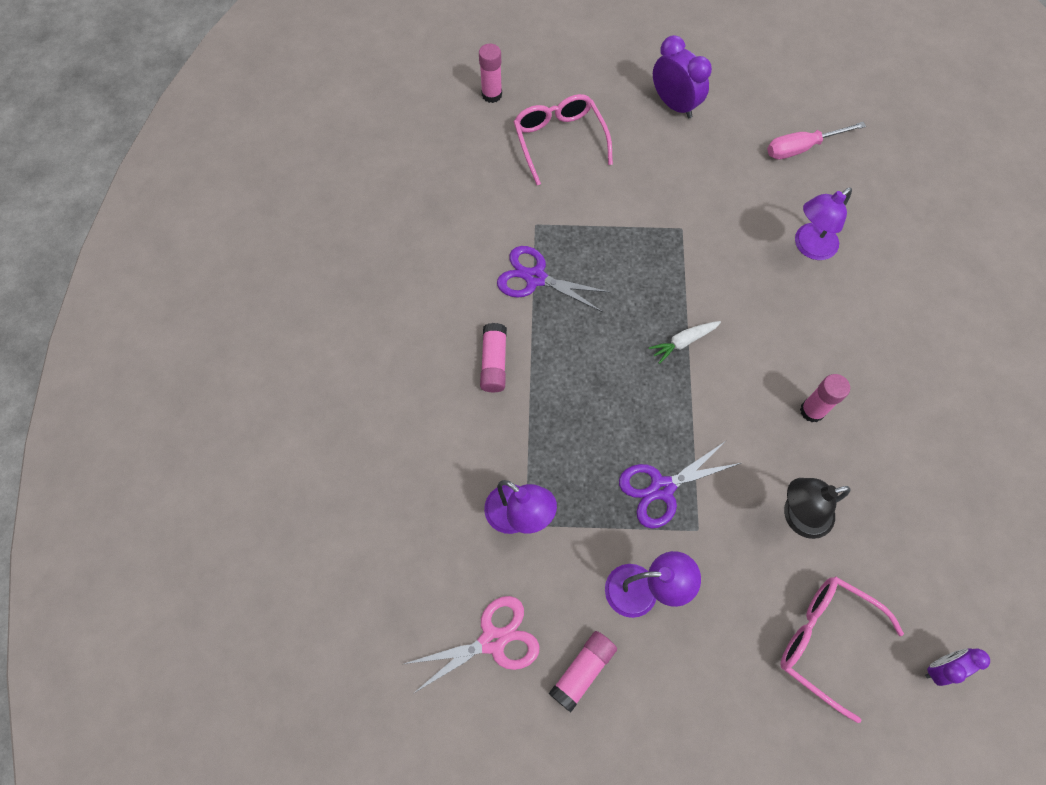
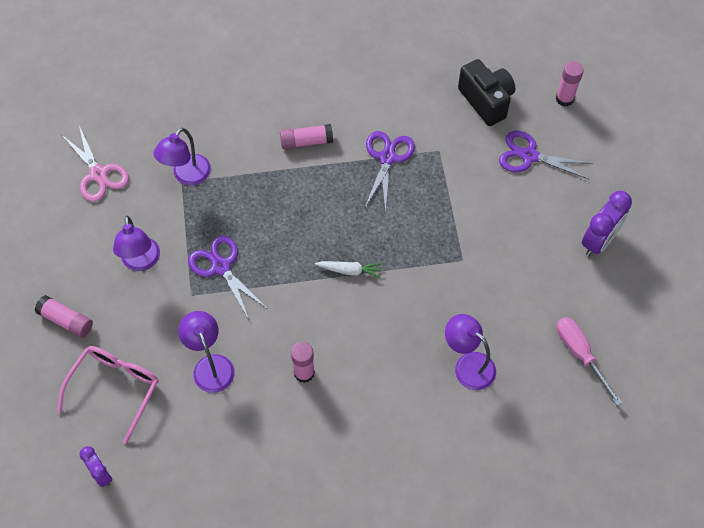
camera: 80 degrees right, 5 degrees down
pink glasses [513,94,613,185] -> purple scissors [499,131,593,179]
pink glue stick [549,631,617,712] -> pink glue stick moved to [35,295,93,338]
white carrot [649,321,721,364] -> white carrot turned 135 degrees clockwise [315,261,382,278]
black lamp [784,478,851,539] -> purple lamp [178,311,235,393]
none -> black camera [458,59,515,126]

